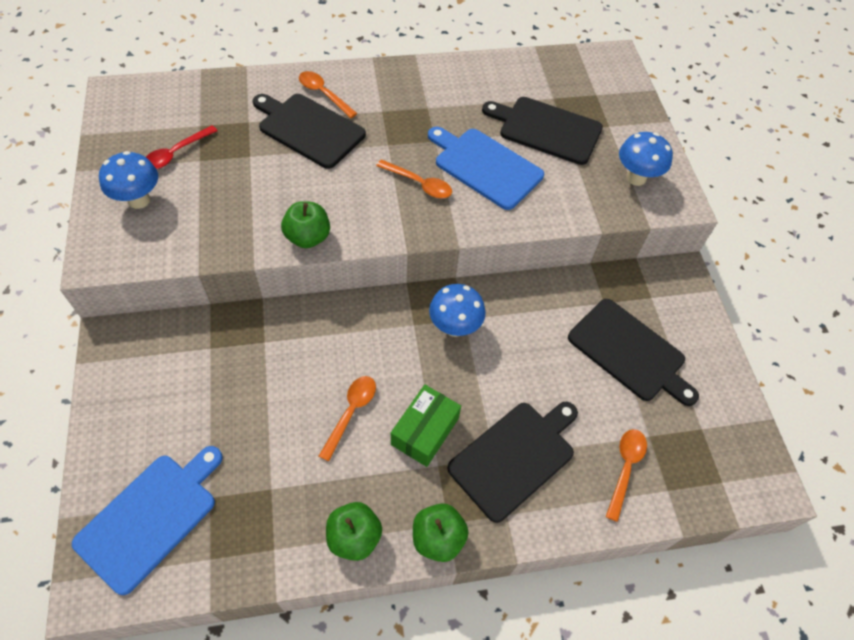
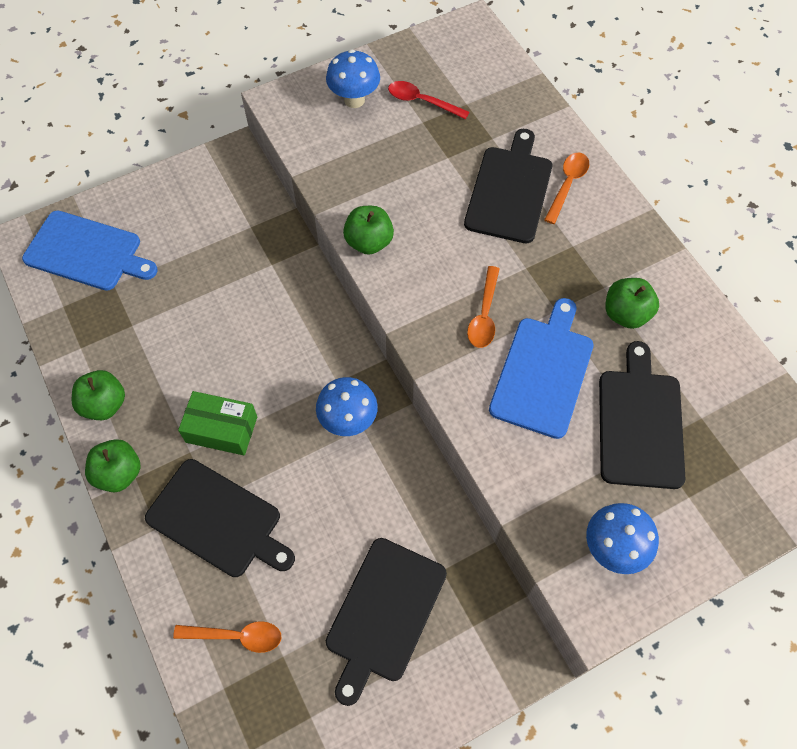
camera: 75 degrees right, 5 degrees up
orange spoon [319,376,376,461] -> none
none -> green apple [605,278,659,329]

